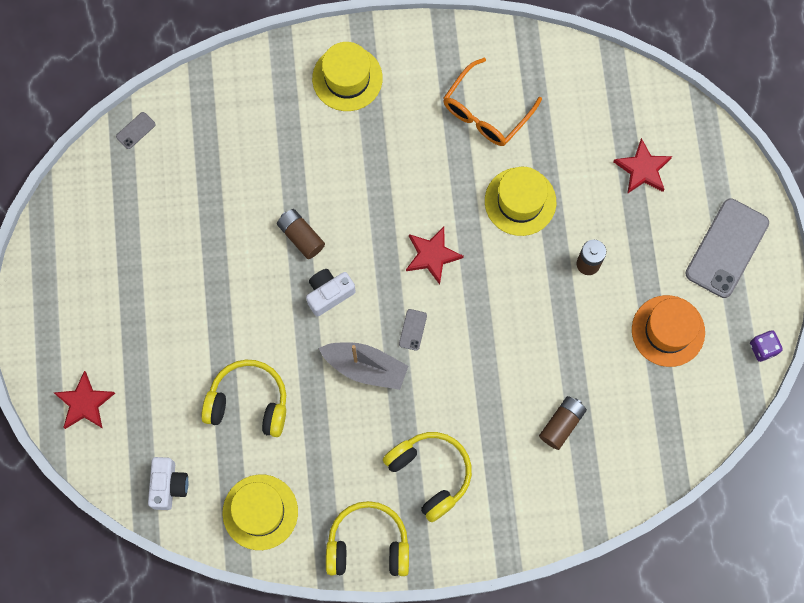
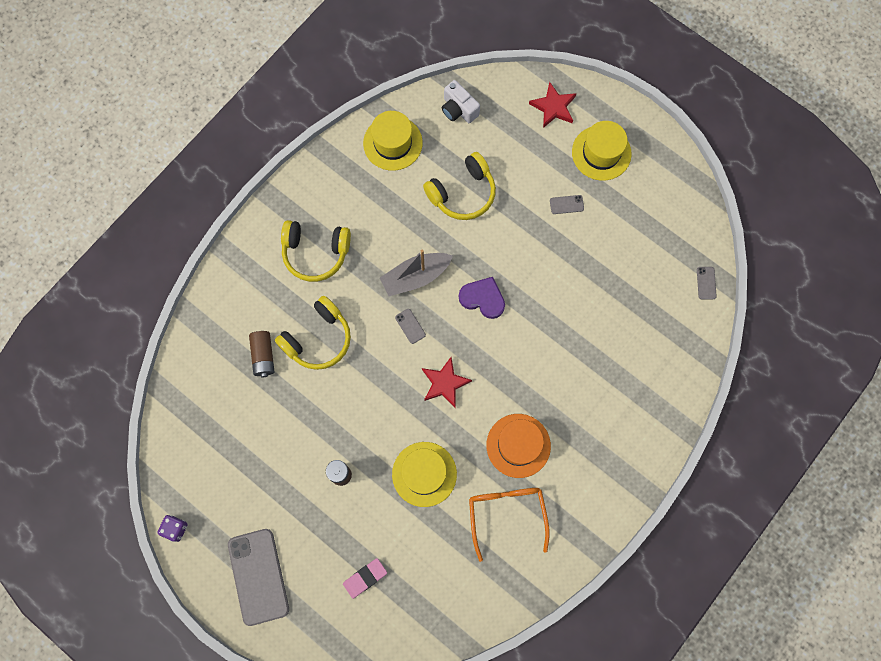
camera: 135 degrees right, 0 degrees up
brown battery [277,209,325,259] -> none
white camera [306,269,356,317] -> purple heart [459,277,505,319]
yellow hat [312,42,383,111] -> yellow hat moved to [572,121,632,181]
yellow headphones [326,501,409,576] -> yellow headphones moved to [275,296,351,370]
red star [613,138,672,194] -> pink eraser [343,558,387,599]
orange hat [632,295,705,367] -> orange hat moved to [486,414,551,478]
none -> grey phone [550,195,584,214]

